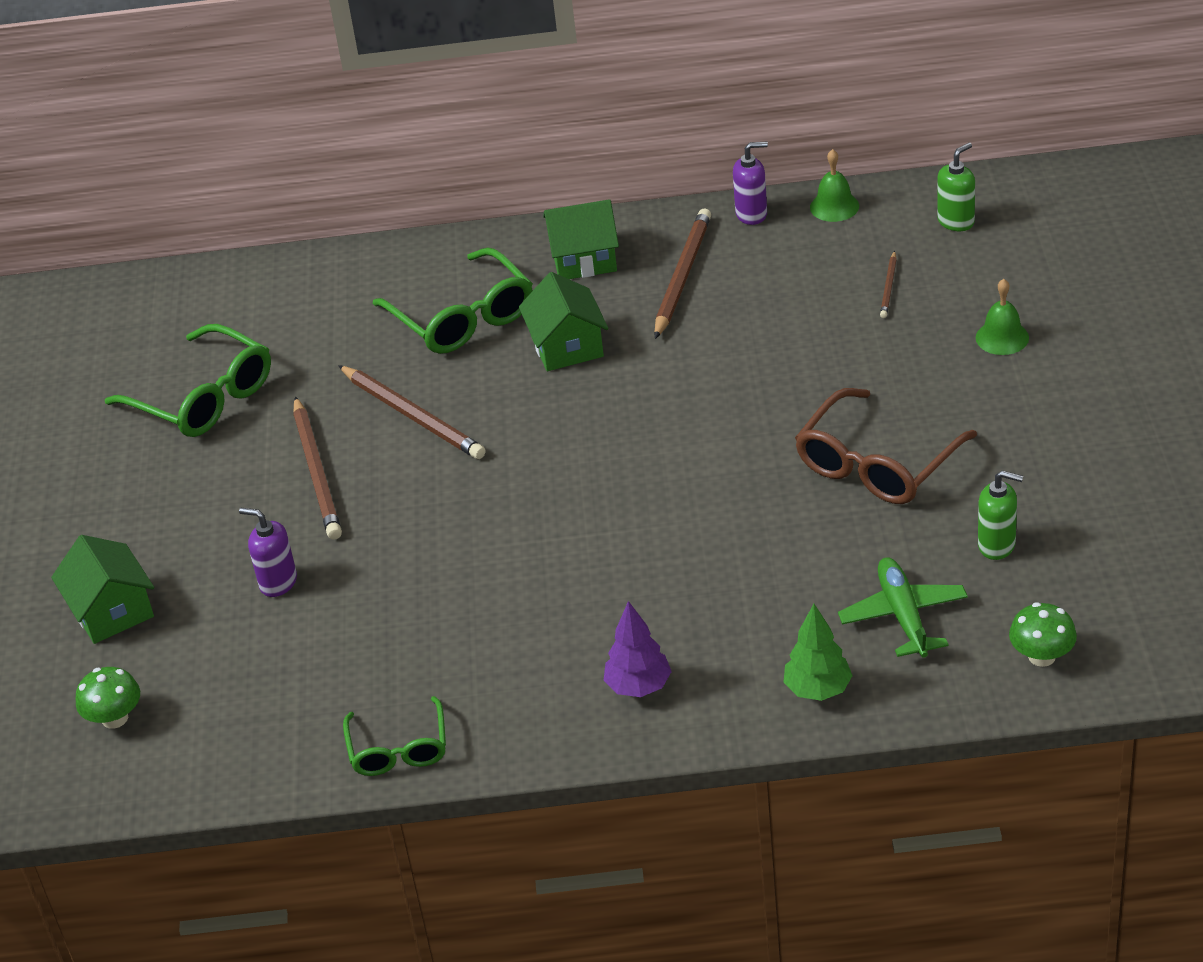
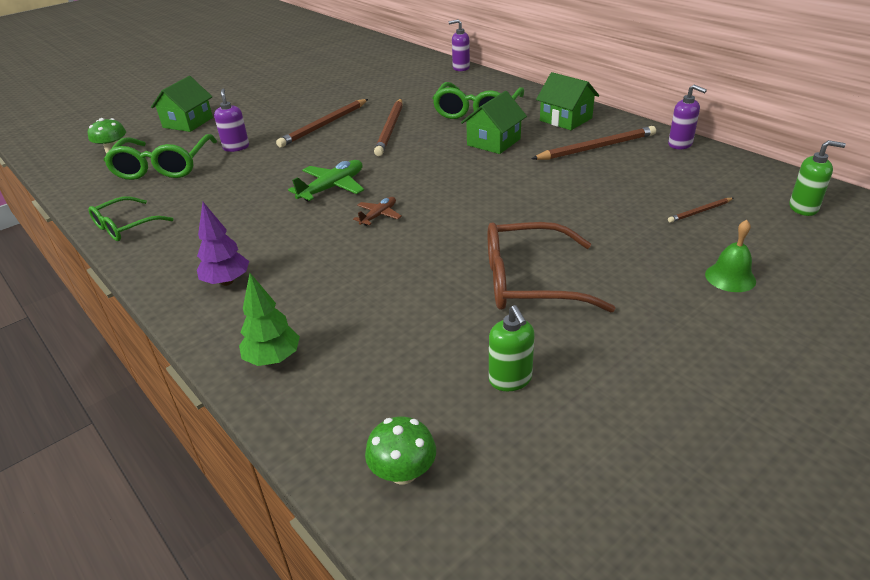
camera: 50 degrees right, 5 degrees down
green glasses [105,324,271,437] -> green glasses moved to [104,134,217,180]
green bell [810,149,859,222] -> none
green plane [838,557,968,658] -> green plane moved to [288,160,364,202]
none -> brown plane [353,197,402,226]
none -> purple soap dispenser [449,19,470,71]

